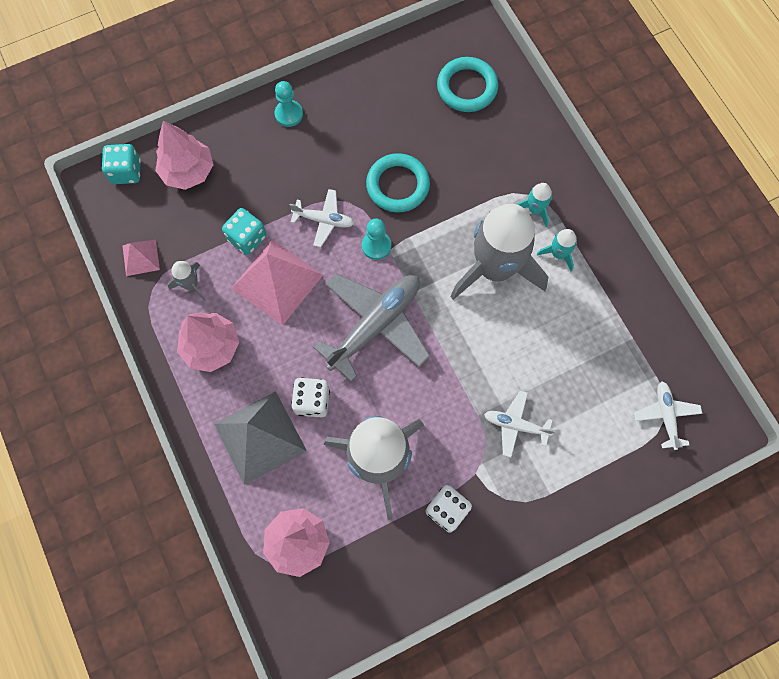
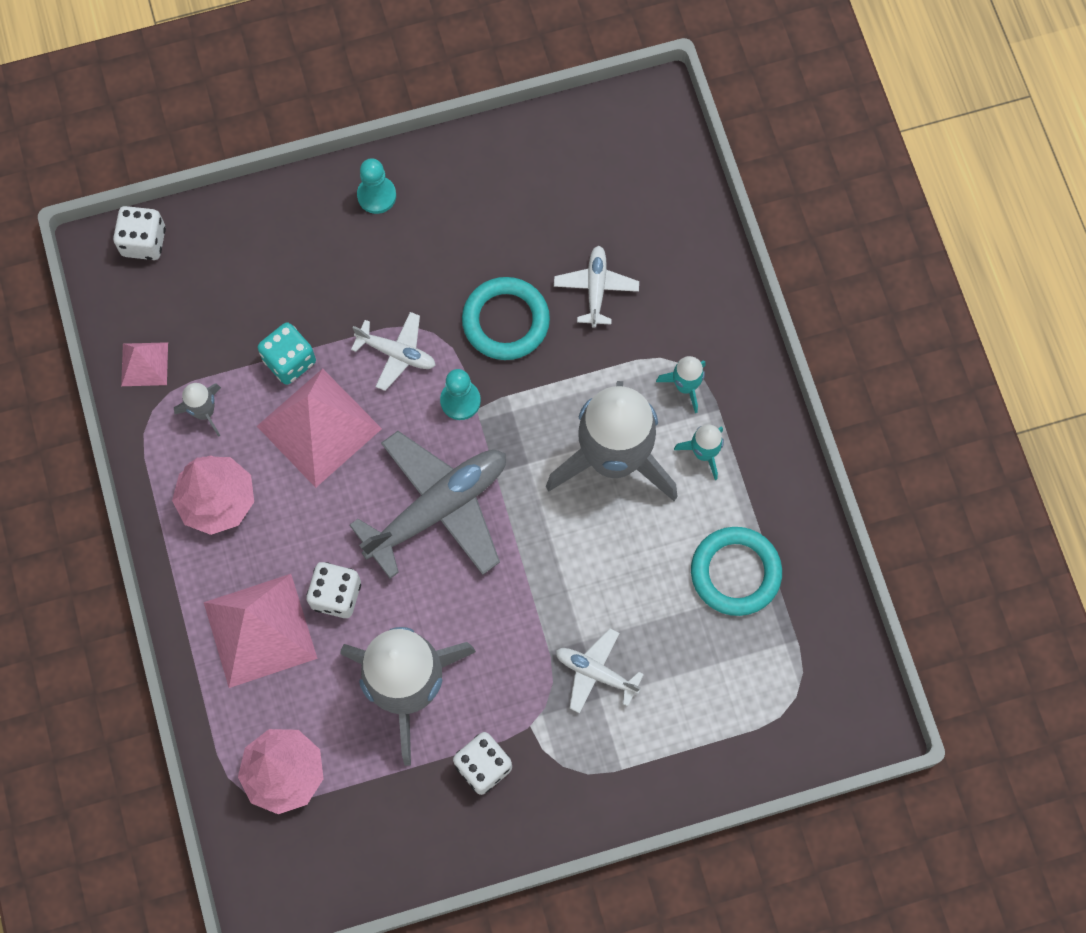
camera: 10 degrees right, 0 degrees up
turquoise dice [102,144,141,184] -> white dice [113,206,166,260]
pink tree [155,121,213,190] -> none
grey pyramid [214,391,307,485] -> pink pyramid [204,574,318,688]
turquoise ring [437,57,498,112] -> turquoise ring moved to [691,527,782,616]
white plane [634,381,703,450] -> white plane moved to [554,246,639,328]

